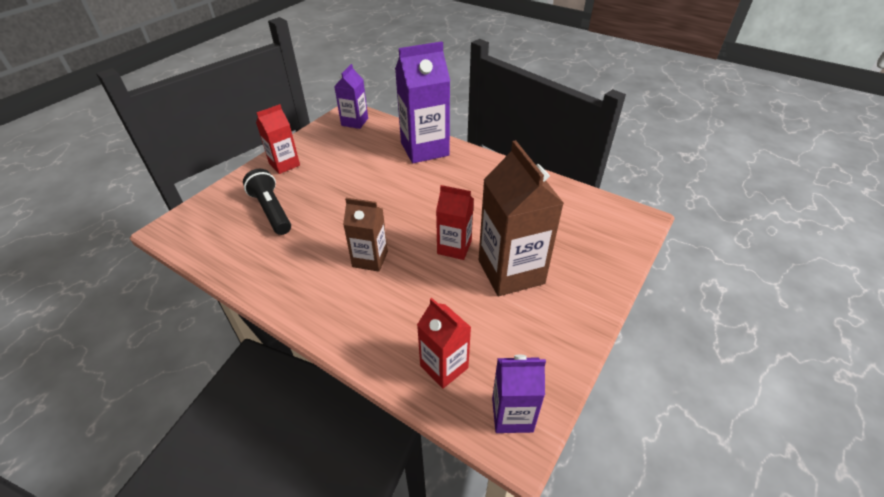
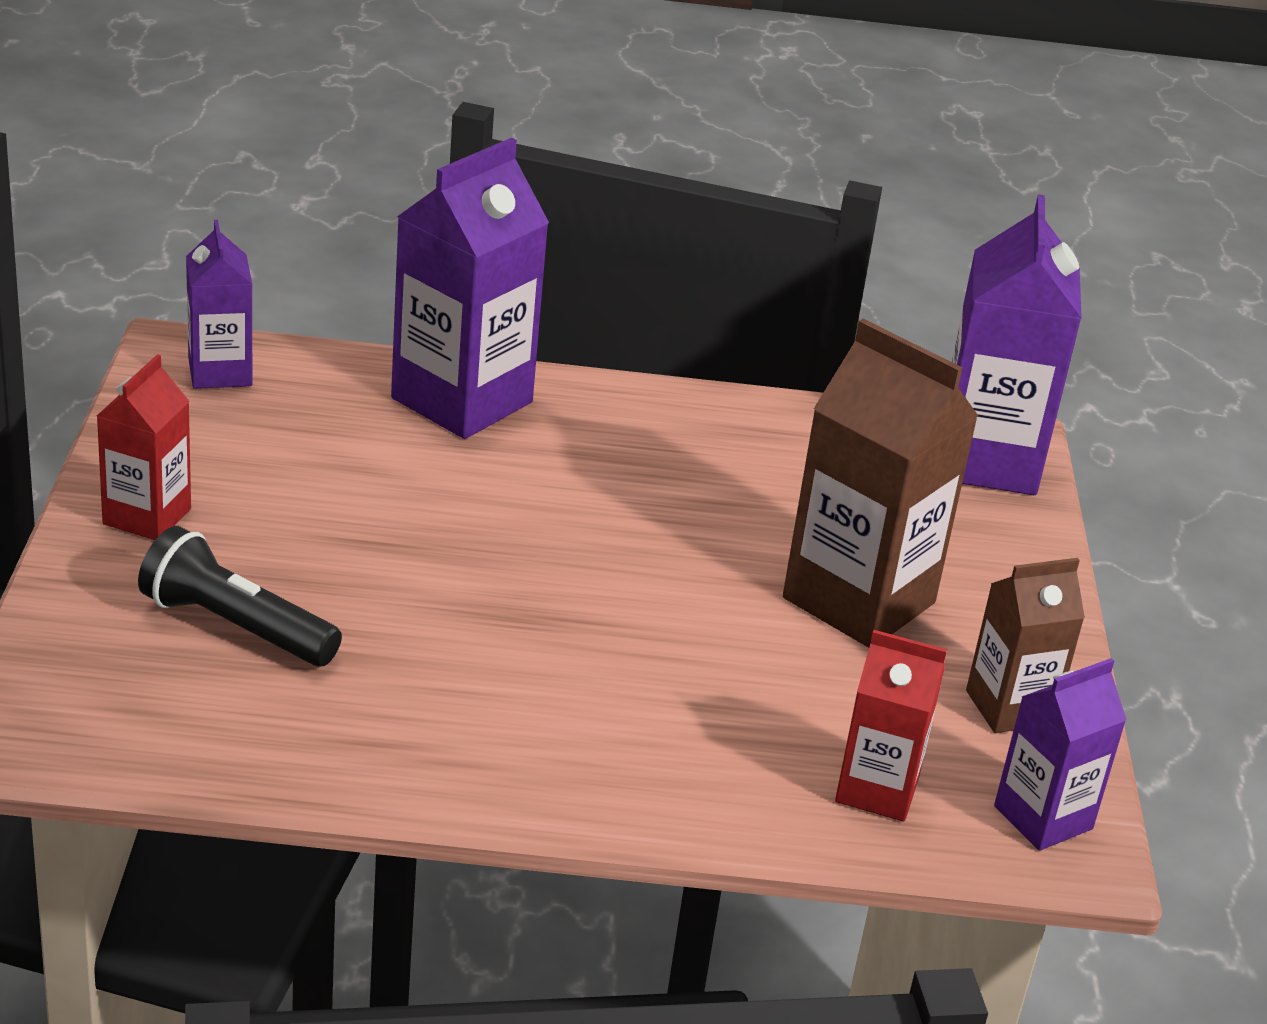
camera: 35 degrees left, 10 degrees down
brown carton [343,198,388,272] -> brown carton moved to [966,558,1085,733]
red carton [436,185,474,260] -> none
none -> purple carton [951,194,1082,495]

